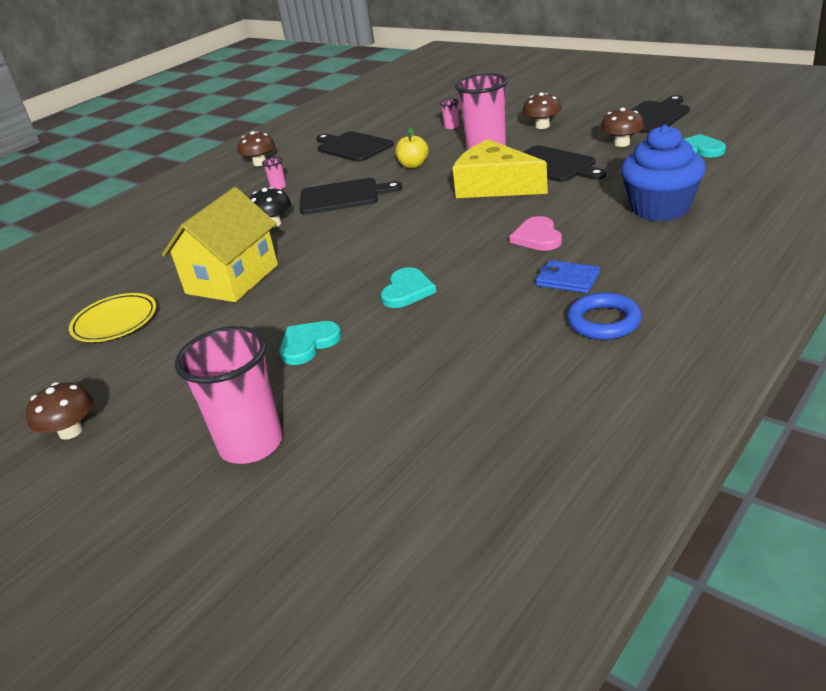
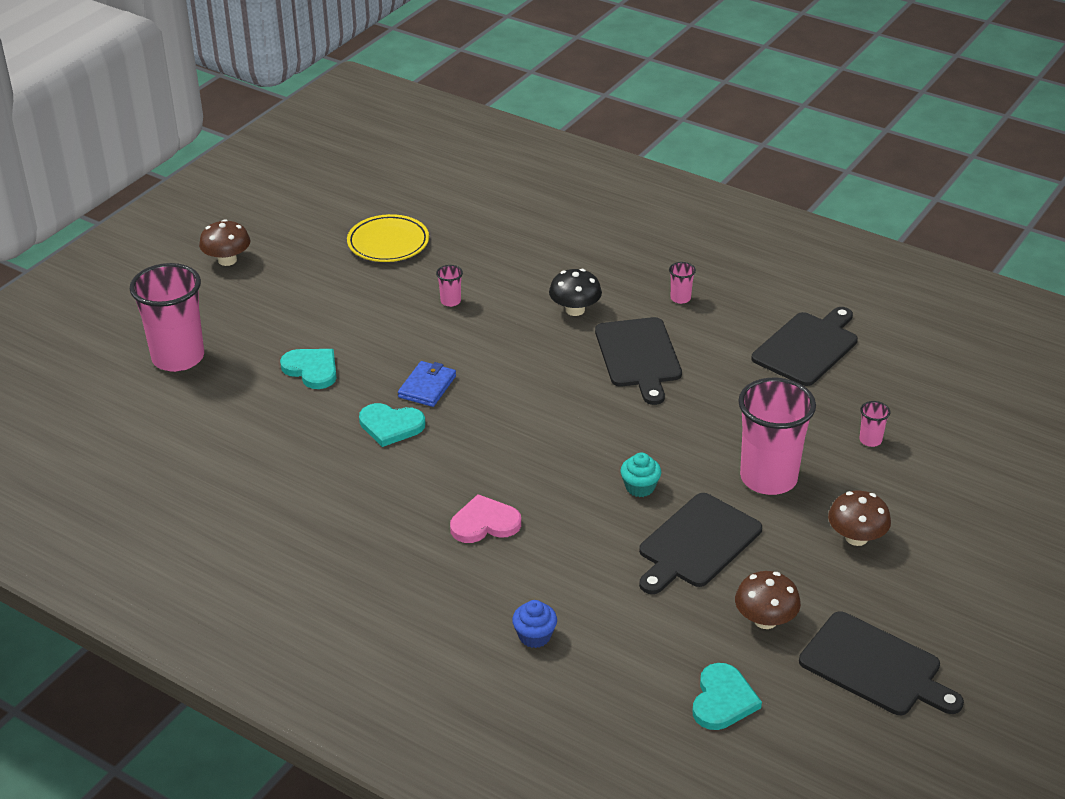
camera: 80 degrees right, 5 degrees up
yellow house [162,187,278,302] -> pink cup [436,265,463,307]
brown mushroom [238,131,275,166] -> none
yellow apple [395,127,429,168] -> none
yellow cheese [453,139,548,198] -> turquoise cupcake [620,452,661,497]
blue wallet [536,260,600,293] -> blue wallet moved to [398,361,456,407]
blue ring [567,293,642,340] -> none
blue cupcake [621,125,706,221] -> blue cupcake [512,600,557,648], size x0.43

